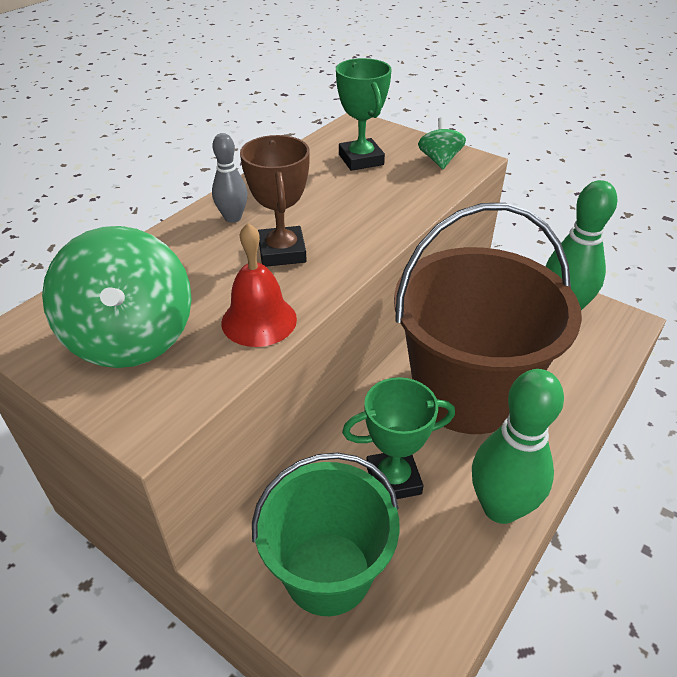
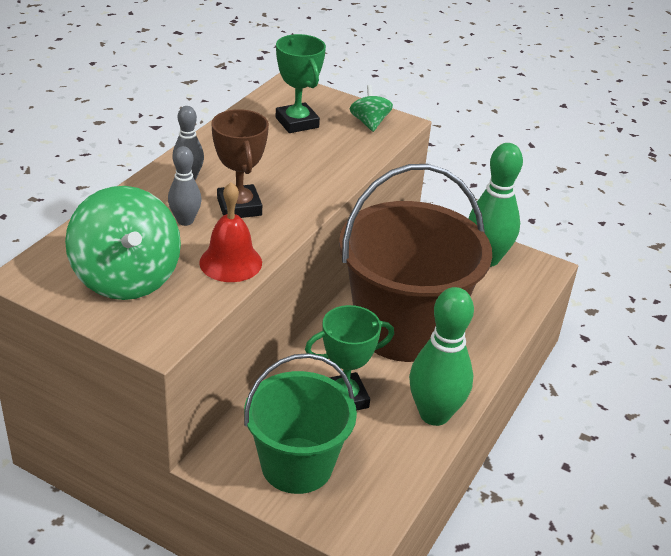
camera: 10 degrees left, 5 degrees down
none -> grey bowling pin [168,146,201,226]

